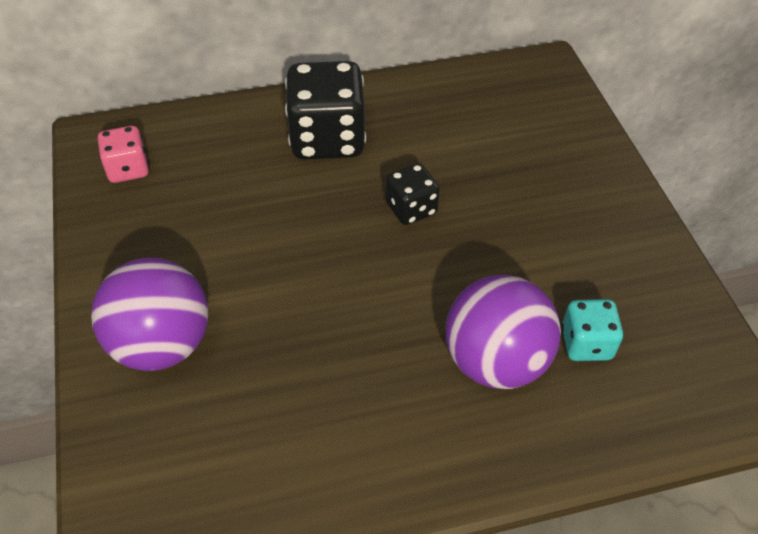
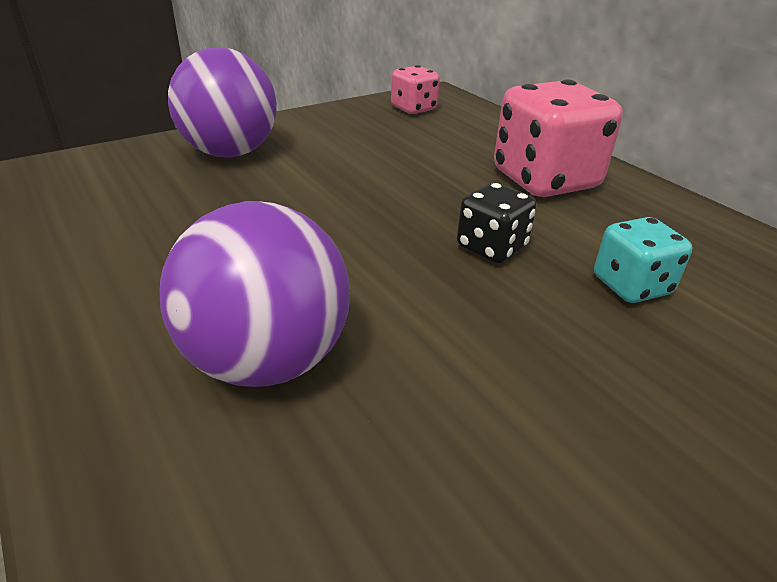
camera: 70 degrees right, 15 degrees down
black dice [285,61,366,159] -> pink dice [494,79,623,197]
turquoise dice [561,299,624,361] -> turquoise dice moved to [594,217,692,303]

